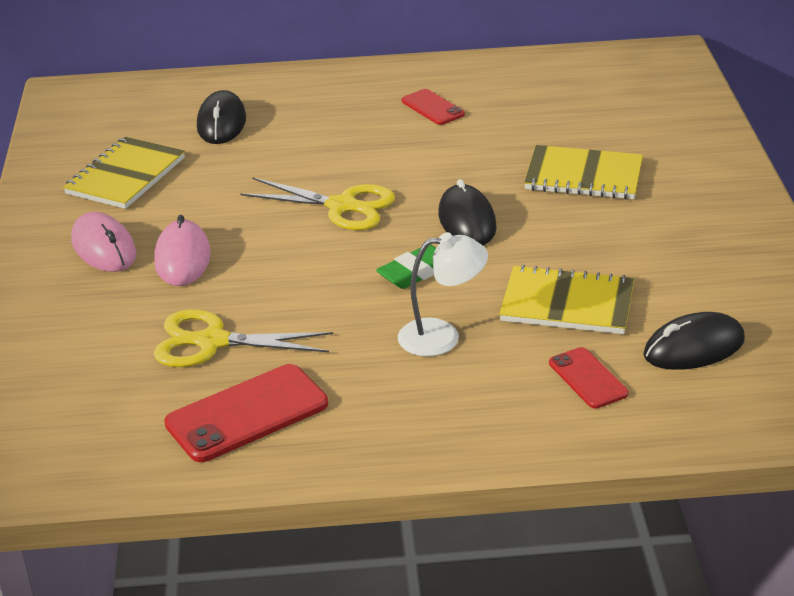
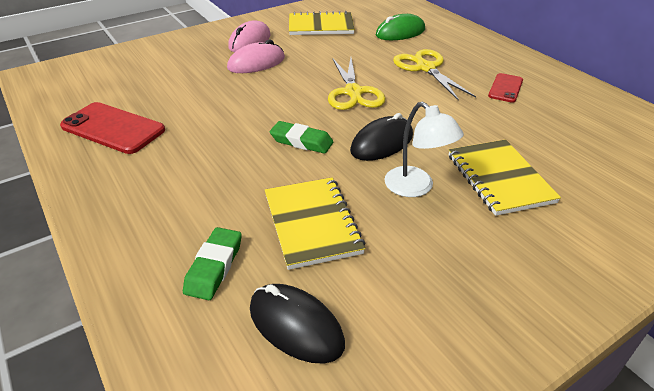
camera: 60 degrees right, 5 degrees up
yellow scissors [154,309,333,367] -> yellow scissors moved to [393,49,476,100]
black mouse [197,90,246,144] -> green mouse [376,14,425,40]
white lamp [398,232,488,356] -> white lamp moved to [384,102,464,197]
red phone [549,347,629,409] -> green eraser [183,227,242,300]

